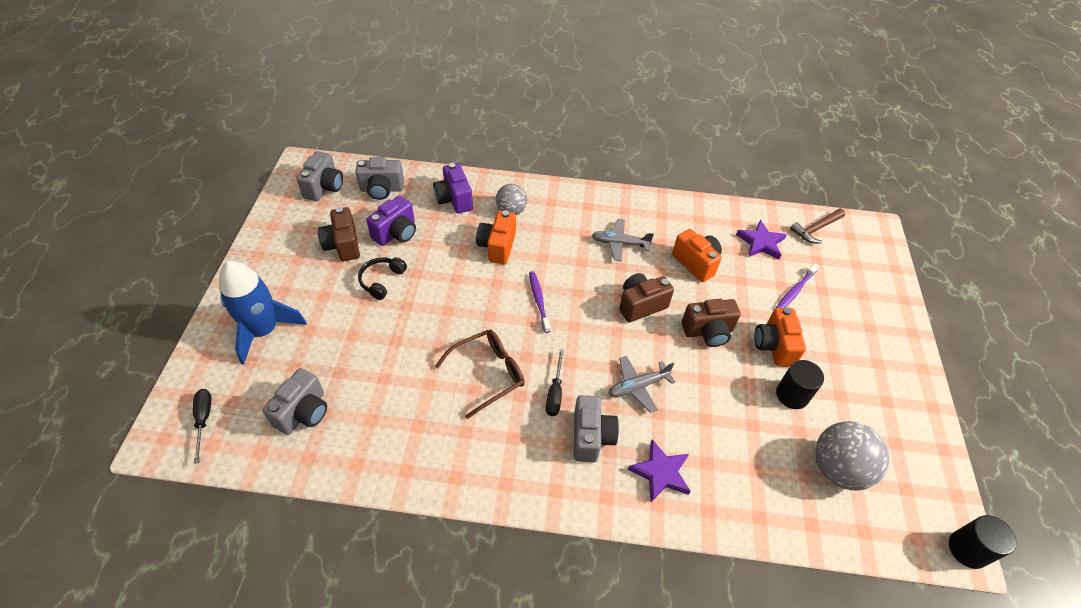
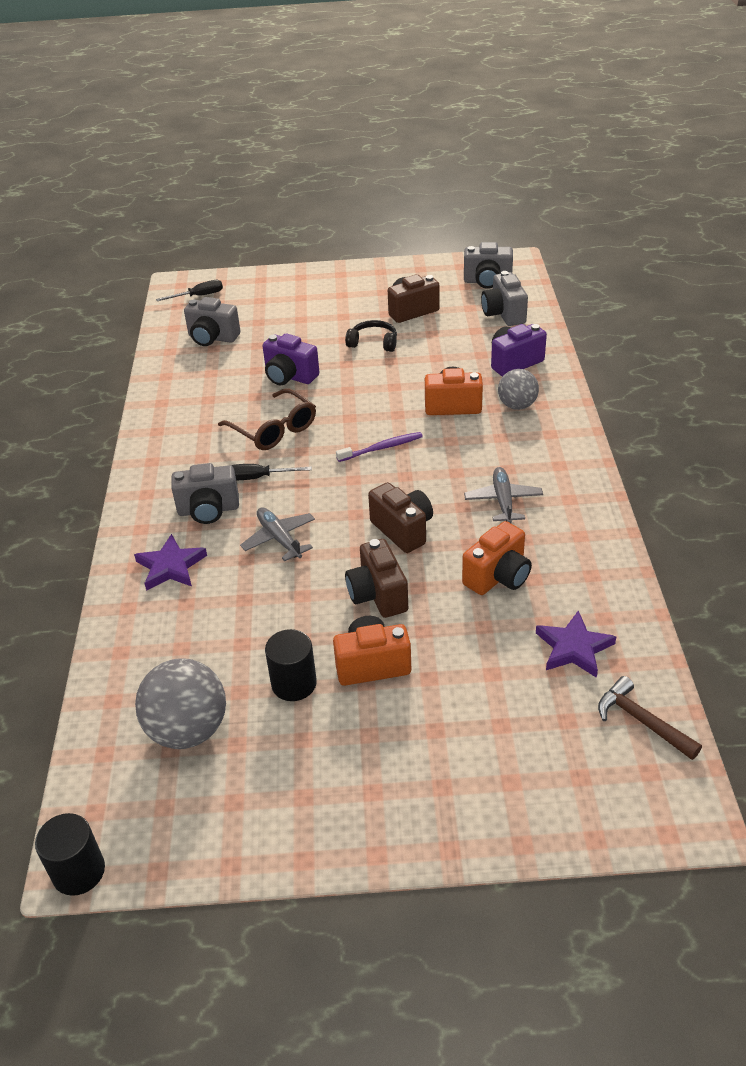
camera: 85 degrees right, 10 degrees down
blue rocket [219,261,307,365] -> none
purple camera [366,195,416,246] -> purple camera moved to [263,333,319,385]
purple toothbrush [776,263,819,308] -> none

